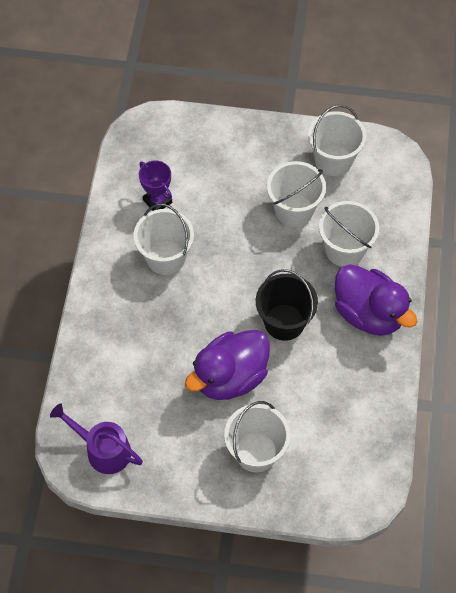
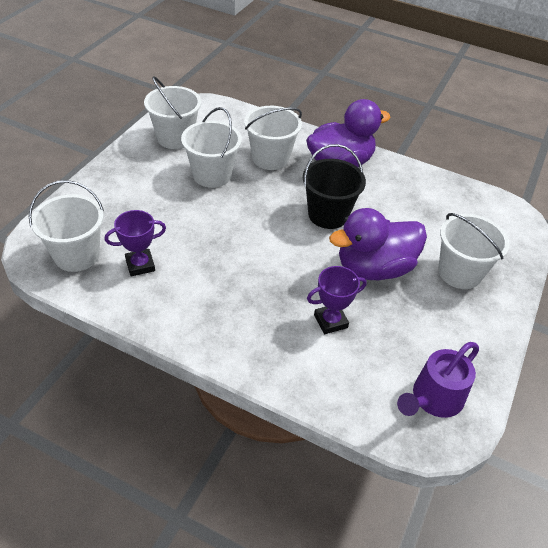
camera: 75 degrees left, 15 degrees down
white bucket [133,204,194,275] -> white bucket moved to [29,180,104,272]
purple duck [185,330,270,400] -> purple duck turned 90 degrees clockwise [329,208,427,280]
none -> purple trophy [307,266,367,334]

